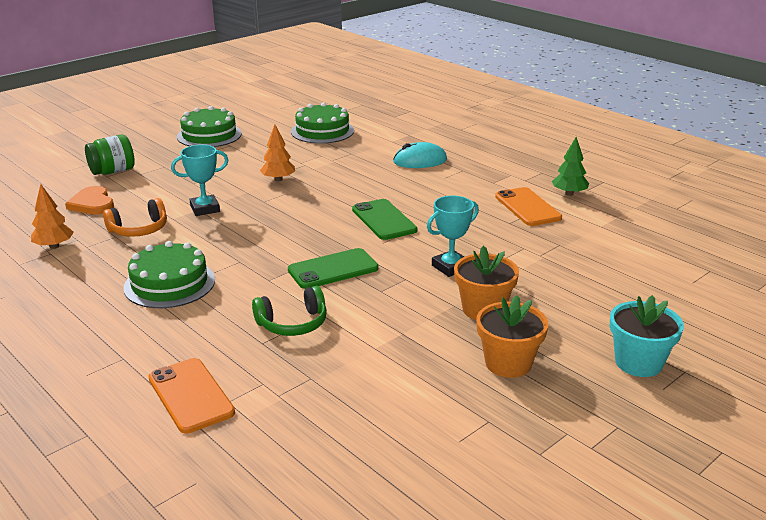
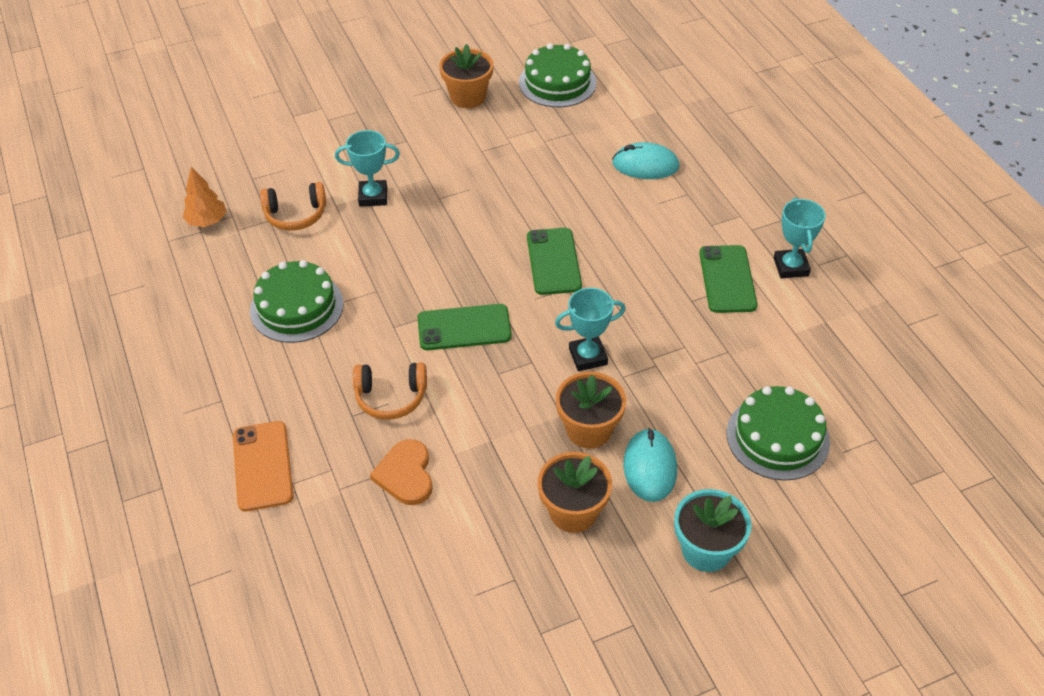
camera: 20 degrees right, 20 degrees up
orange heart [65,186,114,214] -> orange heart moved to [370,439,433,505]
green jar [85,135,135,175] -> none
green cake [177,106,242,147] -> green cake moved to [727,386,830,481]
green headphones [252,286,327,336] -> orange headphones [353,363,427,420]
orange tree [260,124,295,182] -> none
orange phone [495,187,562,226] -> green phone [699,245,757,313]
green tree [552,137,589,196] -> turquoise trophy [774,197,826,279]
none -> orange flower pot [439,44,493,108]
none -> turquoise mouse [623,428,677,502]

